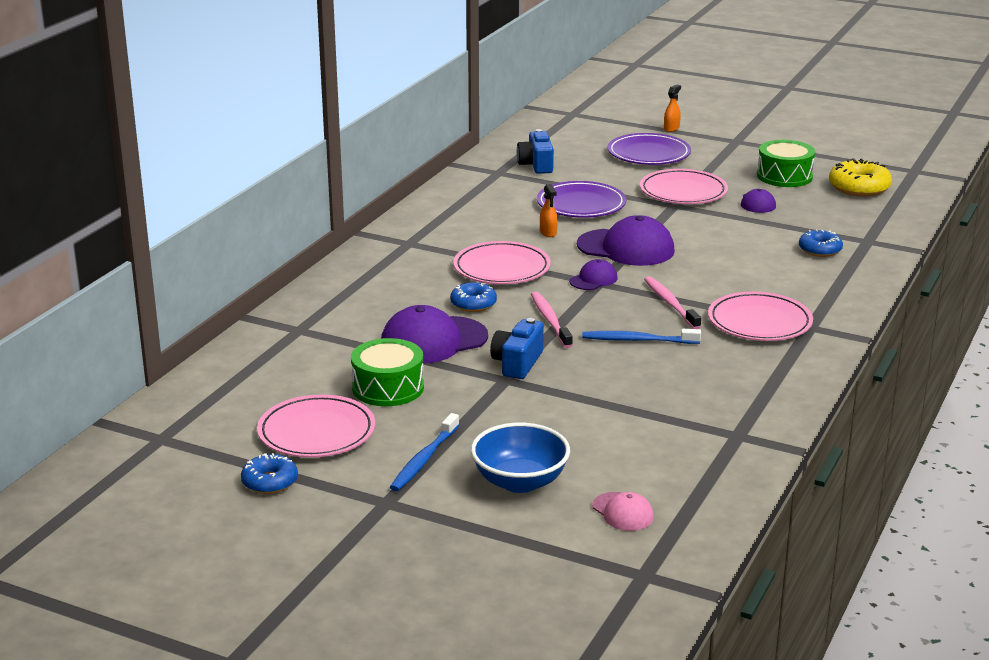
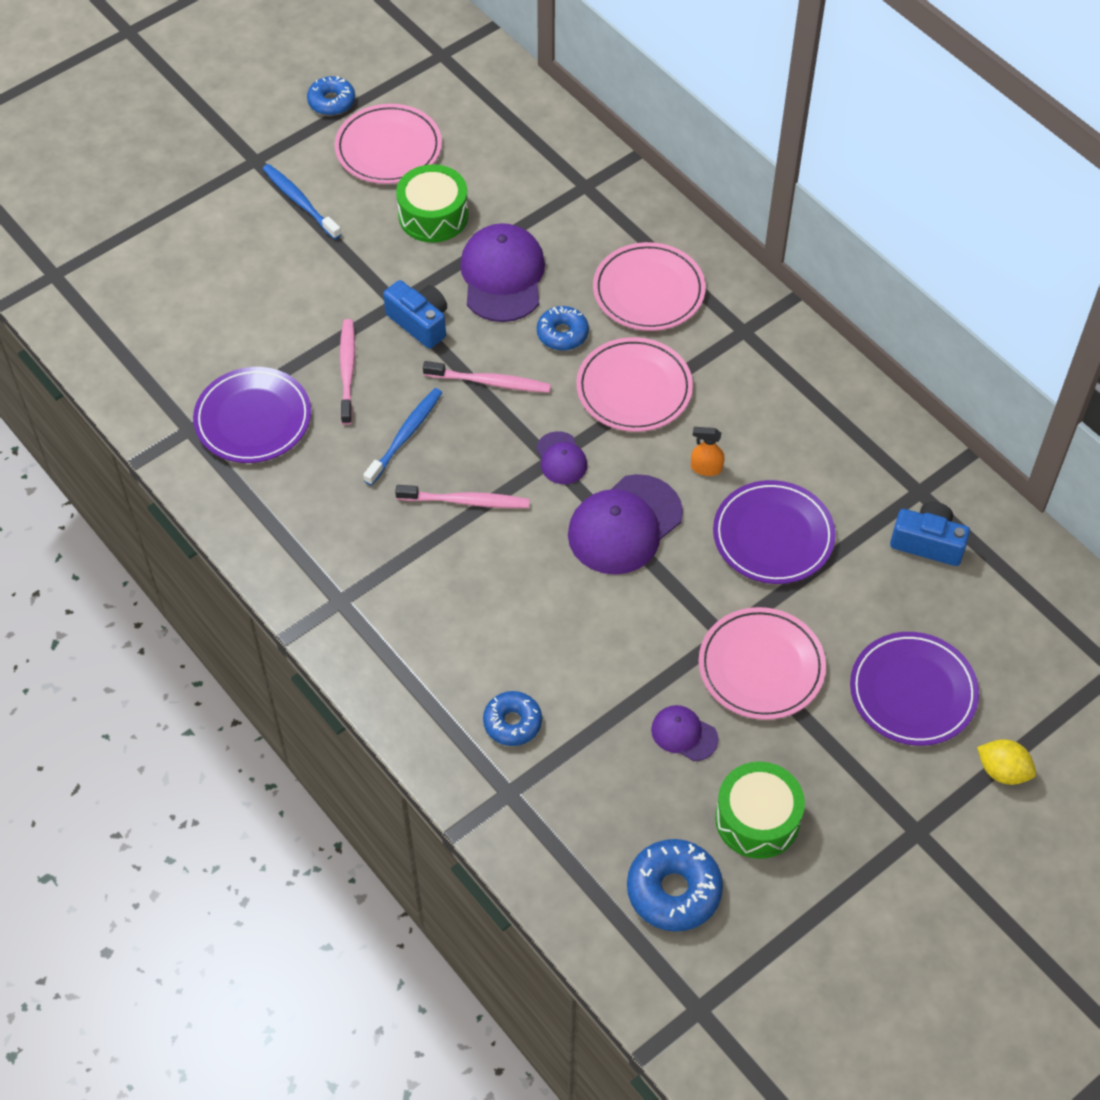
camera: 115 degrees right, 30 degrees up
blue bowl [471,423,570,493] -> none
pink cap [592,492,654,531] -> none
orange spray bottle [664,85,681,132] -> yellow lemon [977,739,1036,785]
pink plate [708,292,813,341] -> pink plate moved to [593,242,706,331]
yellow donut [829,158,892,197] -> blue donut [627,839,723,932]
none -> purple plate [193,367,311,463]
none -> pink toothbrush [340,319,355,425]

